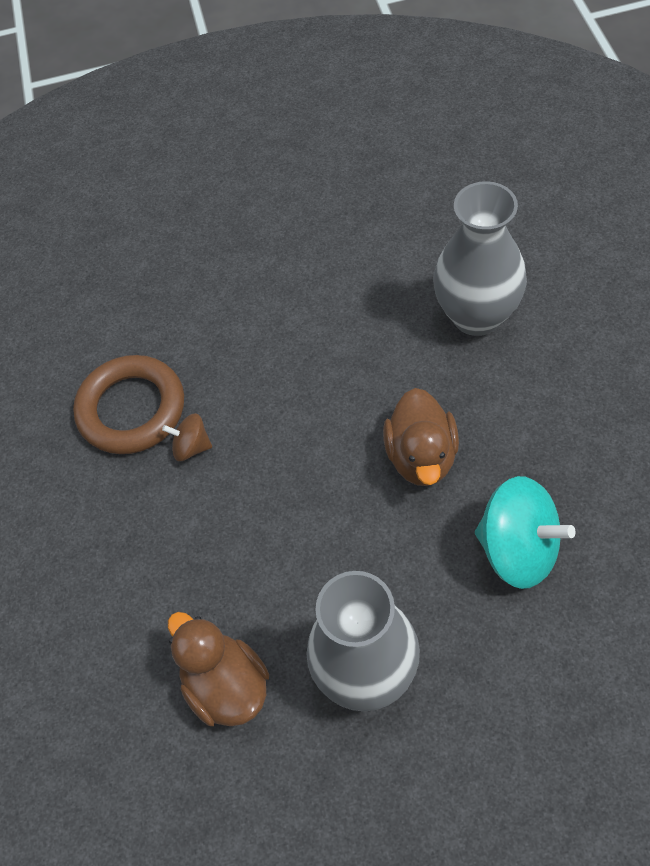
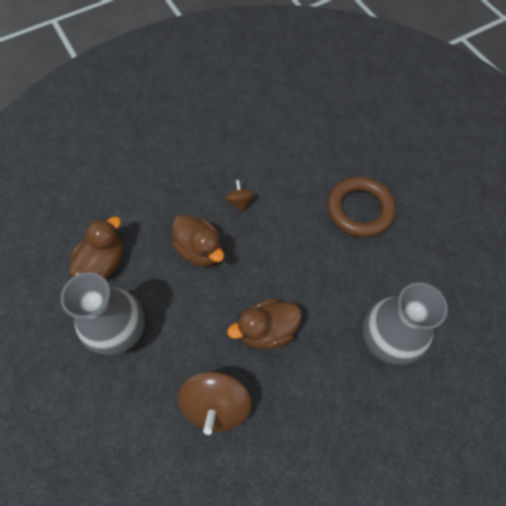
camera: 65 degrees right, 5 degrees up
brown ring [73,355,184,454] -> brown ring moved to [327,176,396,238]
turquoise spinning top [475,476,576,589] -> brown spinning top [178,371,251,435]
none -> brown duck [172,214,224,267]

